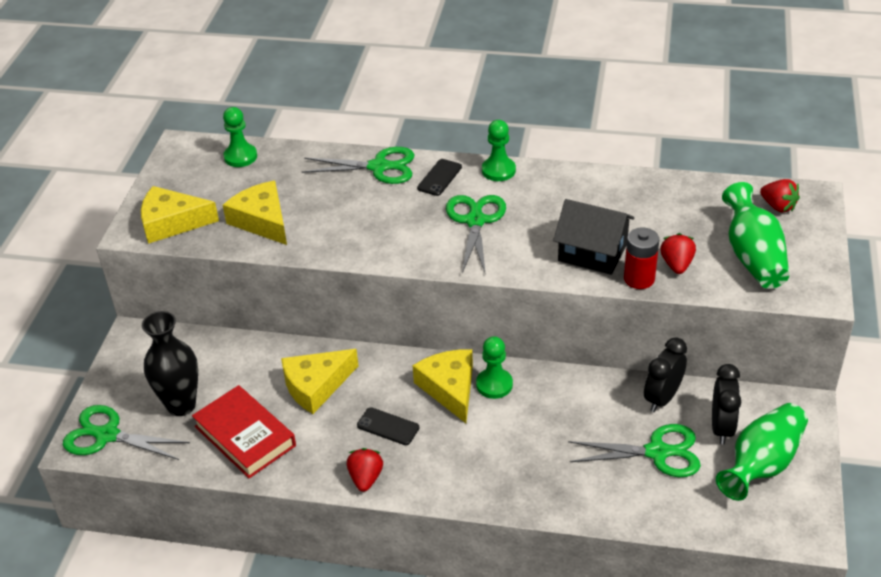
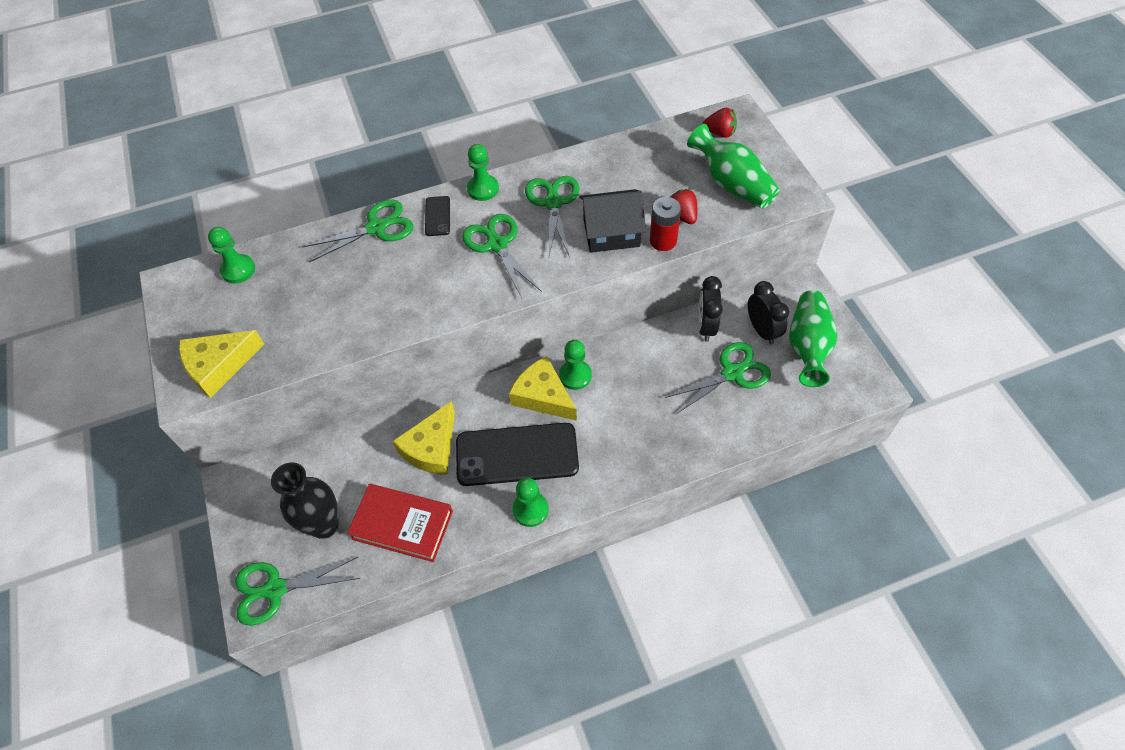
camera: 30 degrees left, 15 degrees up
yellow cheese [223,181,287,245] -> none
red strawberry [347,448,383,492] -> green pawn [513,478,548,527]
black phone [357,407,419,445] -> black phone [456,423,579,486], size x2.24
none -> green scissors [525,176,580,257]

